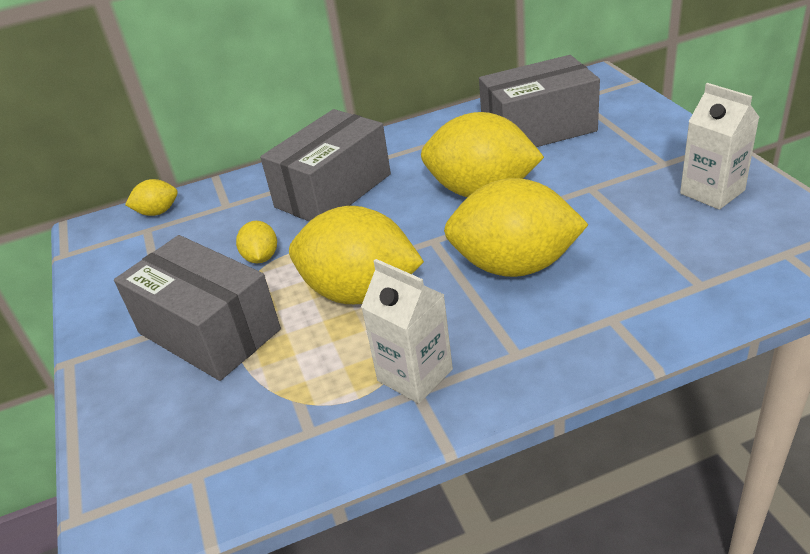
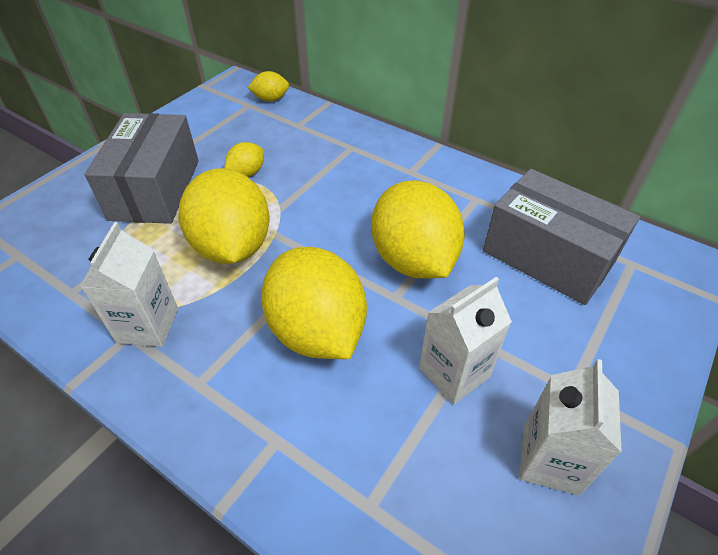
camera: 50 degrees right, 10 degrees up
yellow lemon [125,179,178,216] -> yellow lemon turned 45 degrees counterclockwise [248,71,289,101]
grey box [260,109,391,222] -> none
none -> white carton [419,277,512,404]

